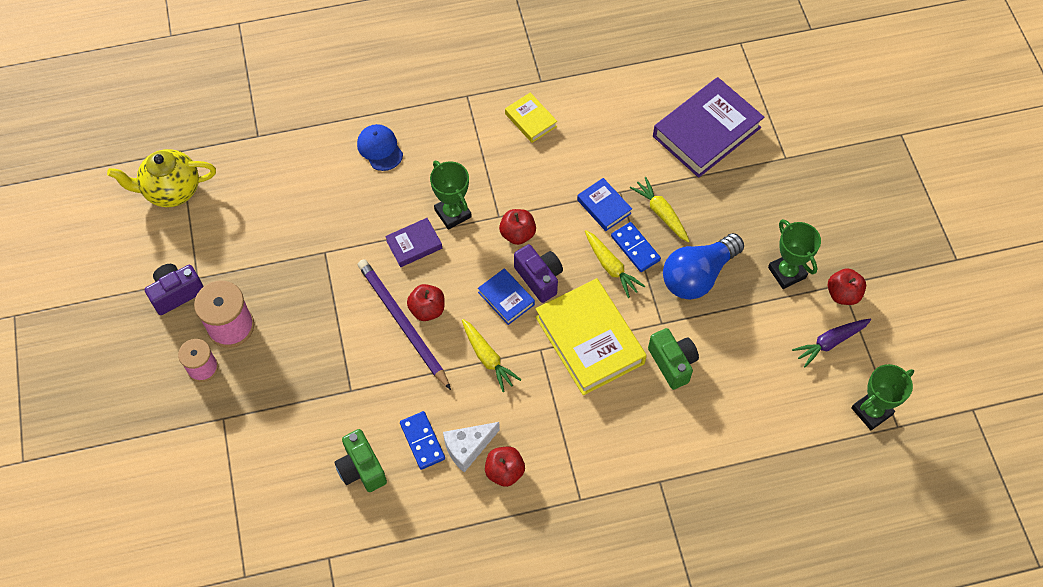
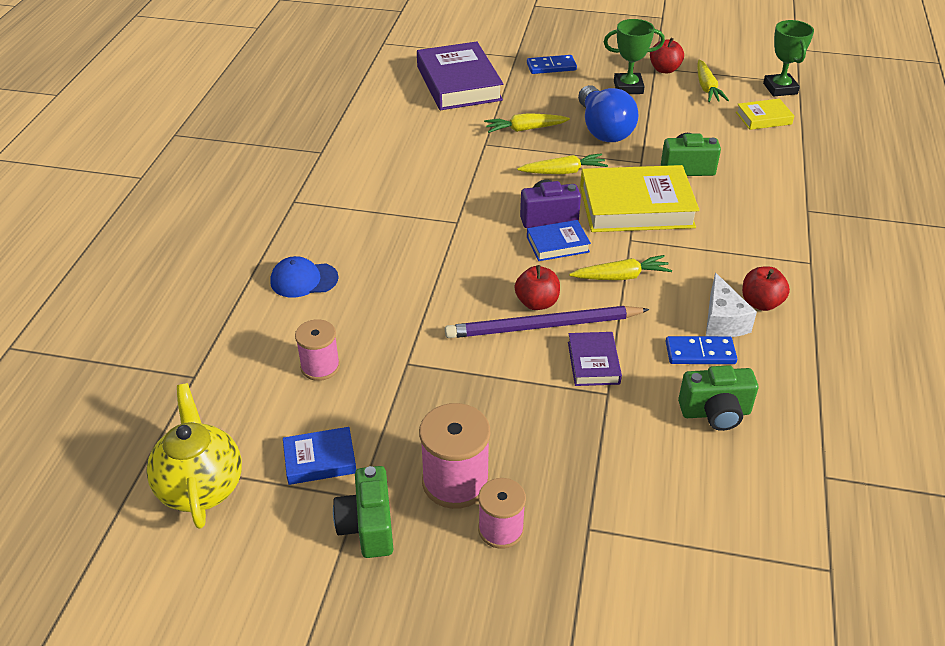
camera: 65 degrees left, 20 degrees down
yellow teapot [107,149,216,207] -> yellow teapot turned 150 degrees clockwise [146,383,242,529]
purple camera [145,264,204,315] -> green camera [333,466,393,558]
purple book [385,218,442,267] -> purple book moved to [568,332,622,386]
green trophy [430,161,472,230] -> none
red apple [499,209,536,245] -> none
yellow book [505,92,557,143] -> yellow book moved to [736,99,794,130]
blue book [577,178,632,231] -> blue book moved to [283,427,356,485]
blue domino [611,222,661,272] -> blue domino moved to [527,55,577,74]
purple carrot [792,319,871,367] -> yellow carrot [697,60,729,102]
none -> pink spool [295,319,340,381]

